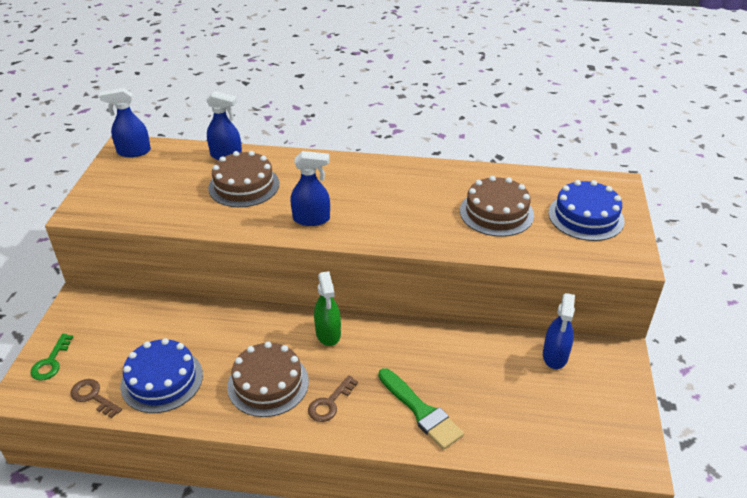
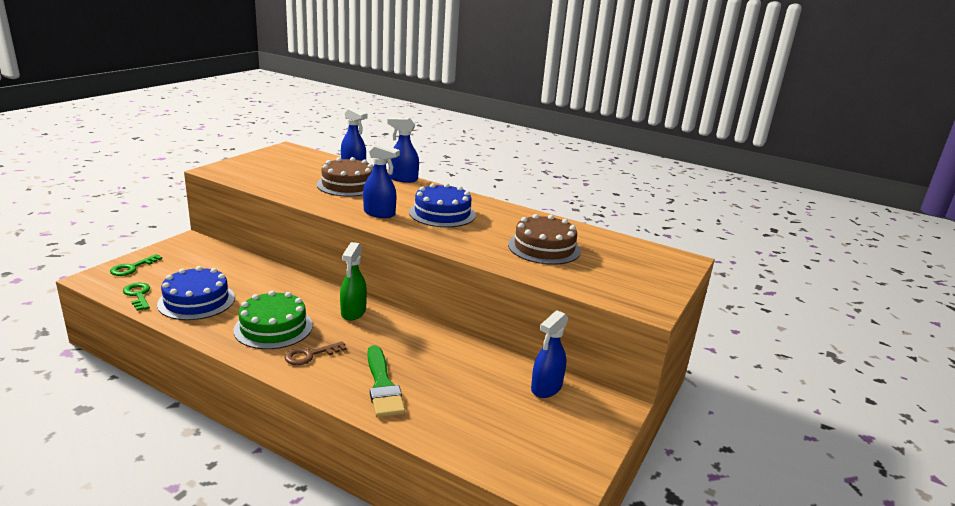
camera: 20 degrees right, 15 degrees down
brown key [70,379,122,418] -> green key [123,283,150,311]
blue spray bottle [99,88,151,157] -> blue spray bottle moved to [388,118,419,183]
brown cake [227,342,309,417] -> green cake [233,291,313,349]
blue cake [548,180,624,241] -> blue cake moved to [409,183,476,227]

